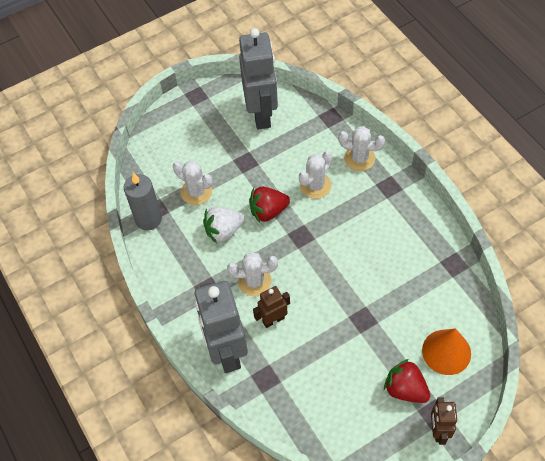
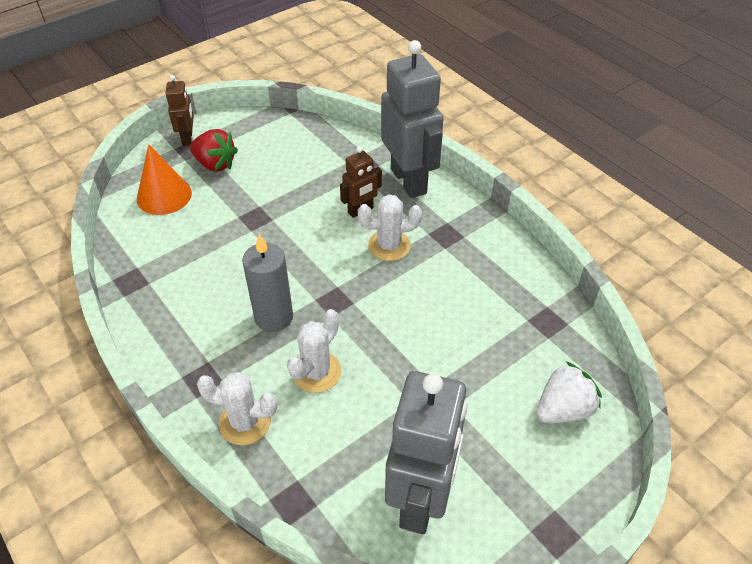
camera: 170 degrees right, 10 degrees down
grey candle [124,173,162,231] -> grey candle moved to [242,234,293,332]
white cactus [173,161,213,205] -> none
white strawberry [203,207,244,244] -> white strawberry moved to [537,362,602,423]
grey robot [239,28,278,129] -> grey robot turned 150 degrees counterclockwise [385,371,468,534]
red strawberry [249,187,290,222] -> none

